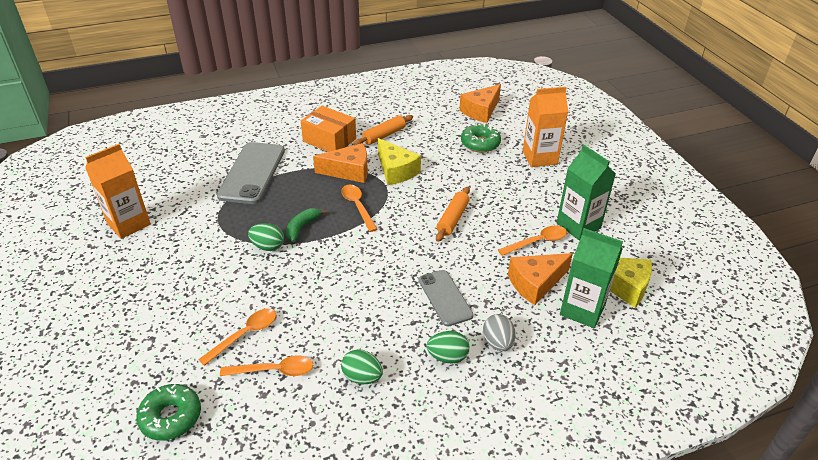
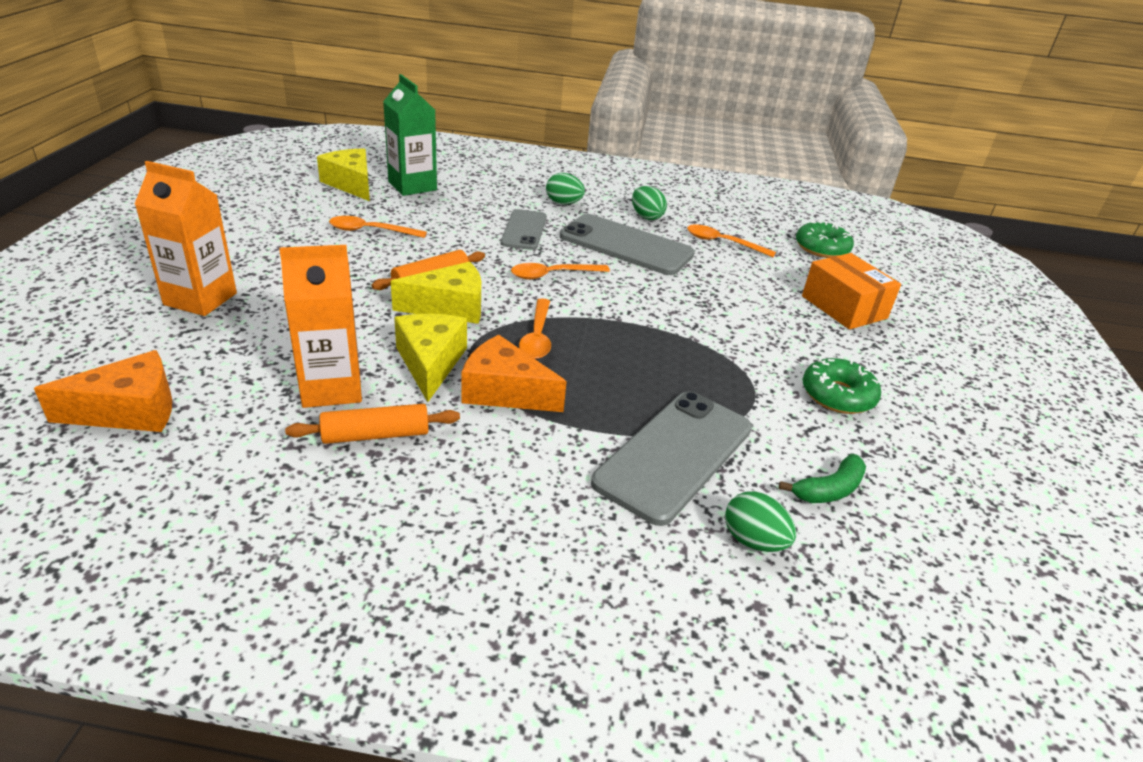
camera: 155 degrees left, 5 degrees down
orange carton [85,144,151,239] -> orange carton moved to [279,245,362,408]
orange spoon [198,308,276,366] -> orange spoon moved to [511,263,610,279]
green egg [248,223,284,251] -> green egg moved to [725,491,796,552]
green banana [286,208,327,242] -> green banana moved to [779,454,866,503]
orange box [301,106,356,152] -> orange box moved to [802,253,901,330]
green donut [461,123,501,153] -> green donut moved to [803,358,881,414]
grey egg [483,314,516,351] -> none
orange cheese [508,253,573,305] -> none
green carton [557,145,616,240] -> none
none -> yellow cheese [391,262,481,324]
none -> grey phone [560,214,695,275]

